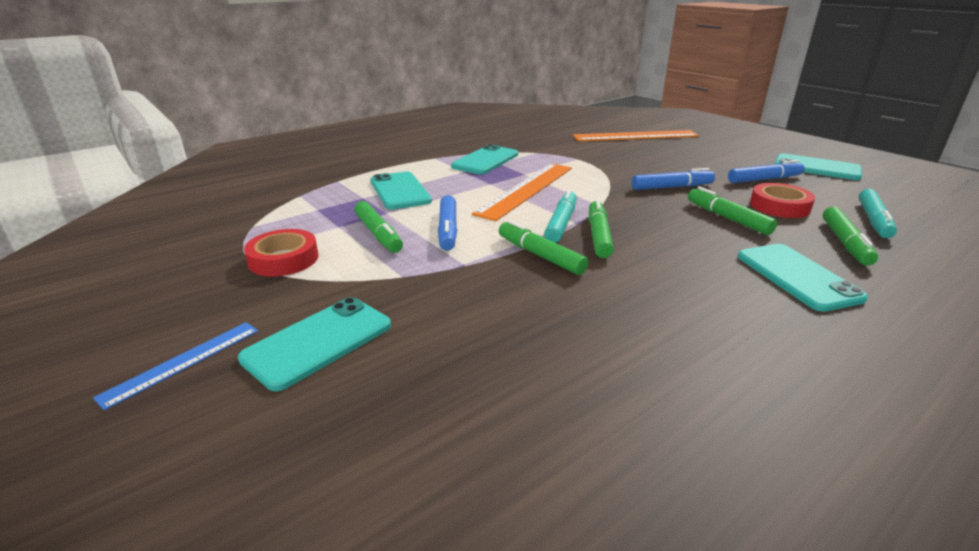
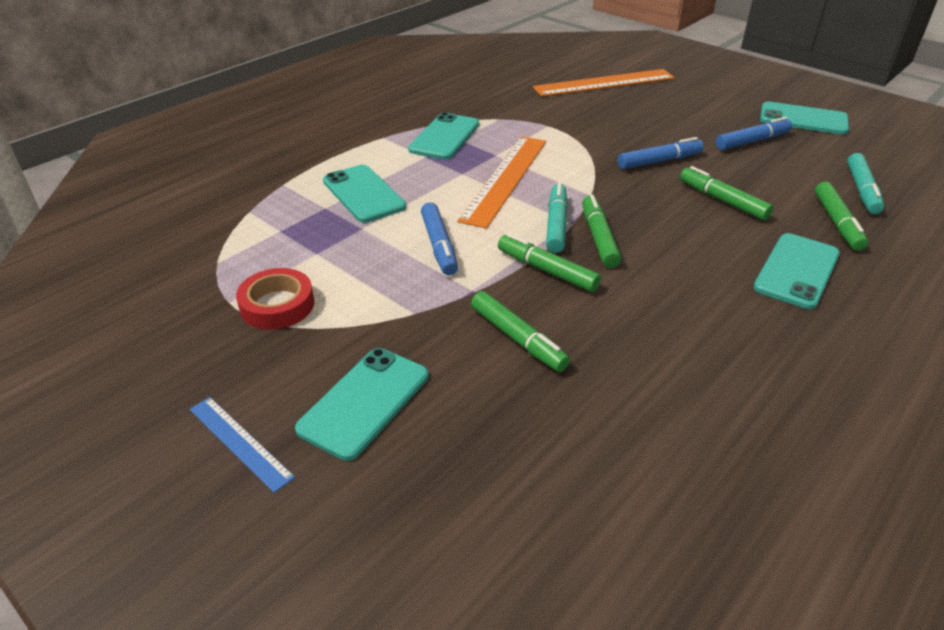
camera: 10 degrees left, 10 degrees up
blue ruler [93,322,258,411] -> blue ruler turned 75 degrees counterclockwise [190,397,295,493]
green marker [354,201,403,253] -> green marker moved to [471,291,570,372]
turquoise phone [738,244,868,312] -> turquoise phone turned 60 degrees clockwise [753,233,840,309]
red tape [750,183,815,218] -> none

